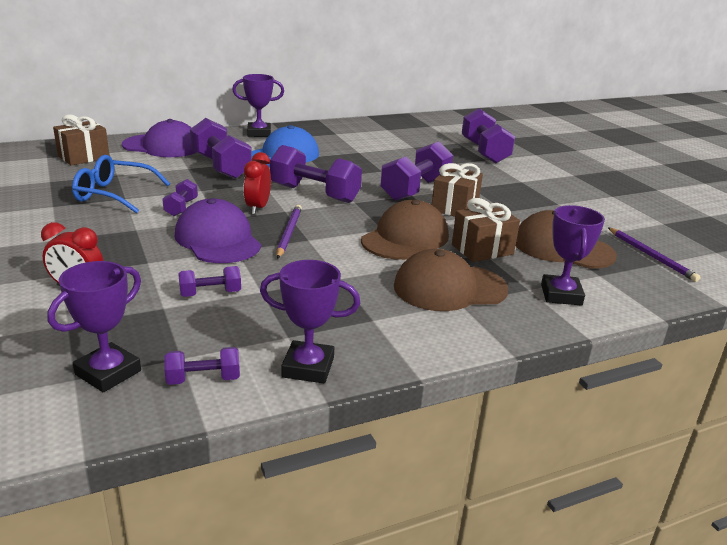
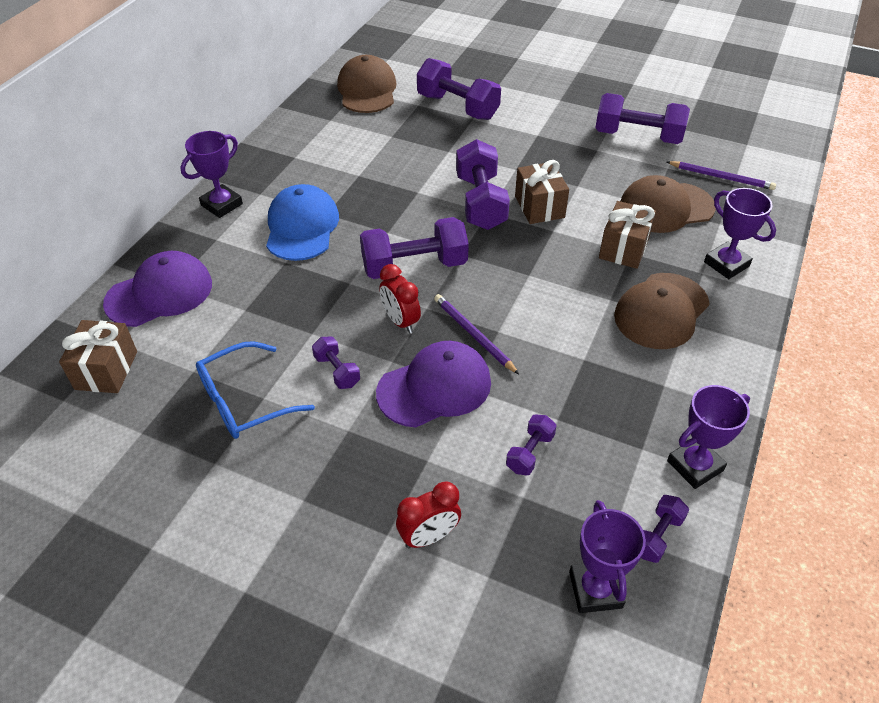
camera: 40 degrees left, 20 degrees up
purple cap [175,198,261,263] -> purple cap turned 135 degrees clockwise [376,341,491,427]
purple dumbbell [190,118,252,179] -> purple dumbbell moved to [595,93,690,144]
brown cap [361,200,449,260] -> brown cap moved to [337,55,396,113]

